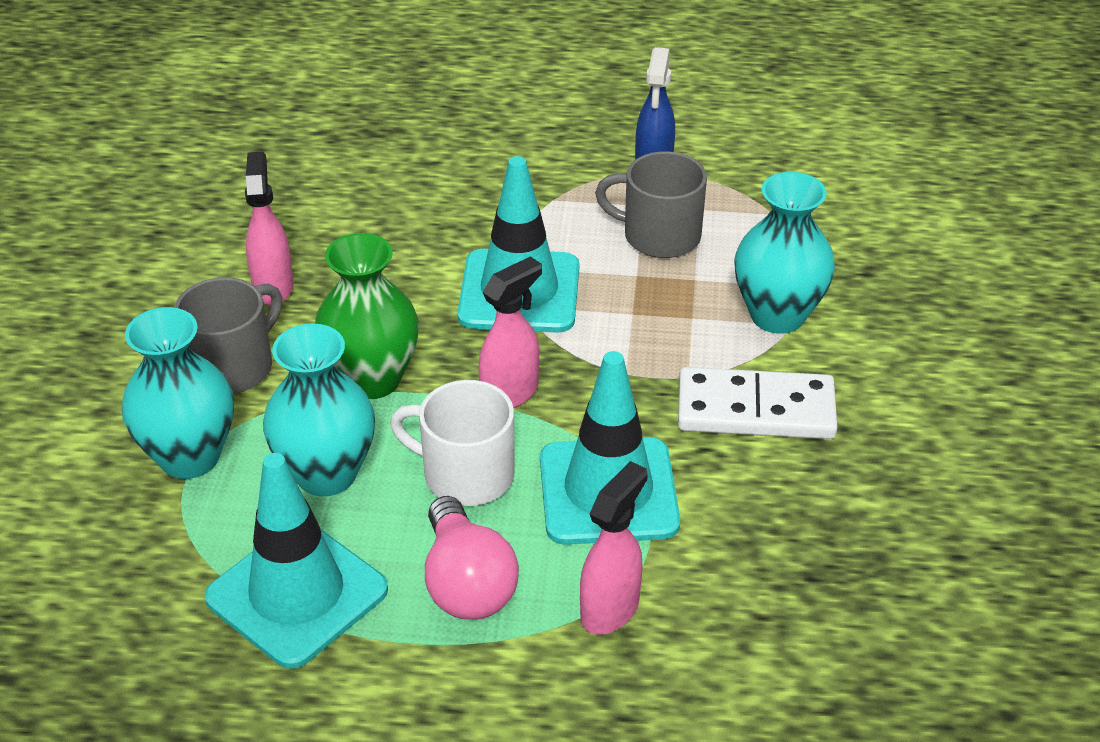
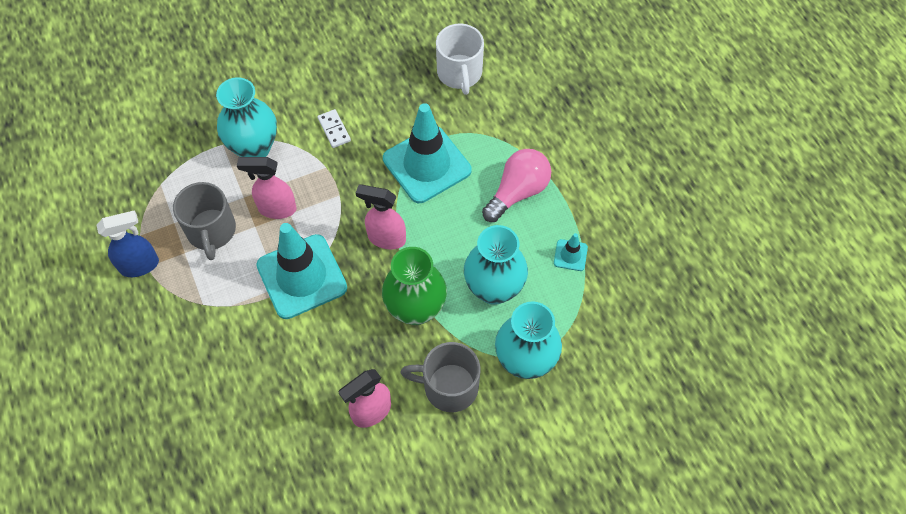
camera: 120 degrees left, 20 degrees up
turquoise traffic cone [205,453,388,669] -> turquoise traffic cone [554,233,588,271], size x0.42
white mug [390,380,515,506] -> white mug moved to [436,24,484,95]
pink spray bottle [580,461,648,635] -> pink spray bottle moved to [237,157,296,219]
white domino [678,367,838,439] -> white domino [317,109,351,148], size x0.48

